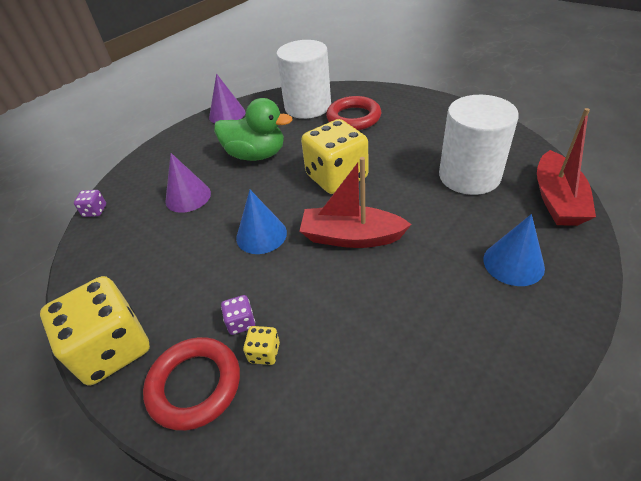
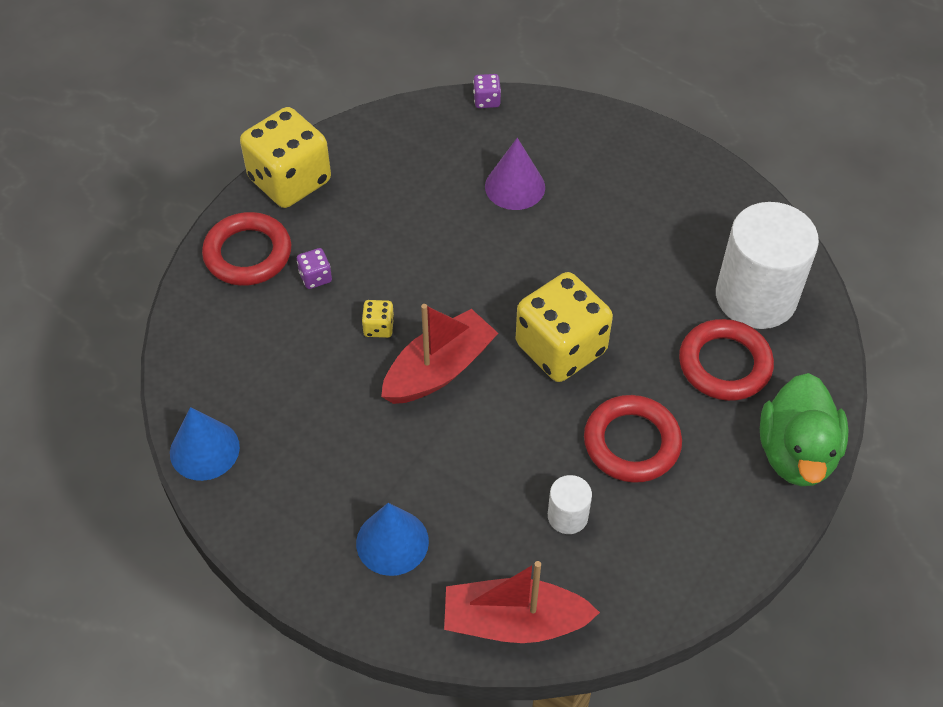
camera: 80 degrees right, 10 degrees up
purple cone [209,74,245,124] -> none
green duck [214,98,293,161] -> green duck moved to [760,373,848,486]
blue cone [236,190,287,254] -> blue cone moved to [170,407,240,481]
yellow dice [243,326,280,365] -> yellow dice moved to [362,300,394,338]
red boat [300,157,412,248] -> red boat turned 45 degrees clockwise [381,304,498,404]
white cylinder [439,95,519,195] -> white cylinder [548,475,592,534], size x0.45
none -> red ring [584,395,682,483]

